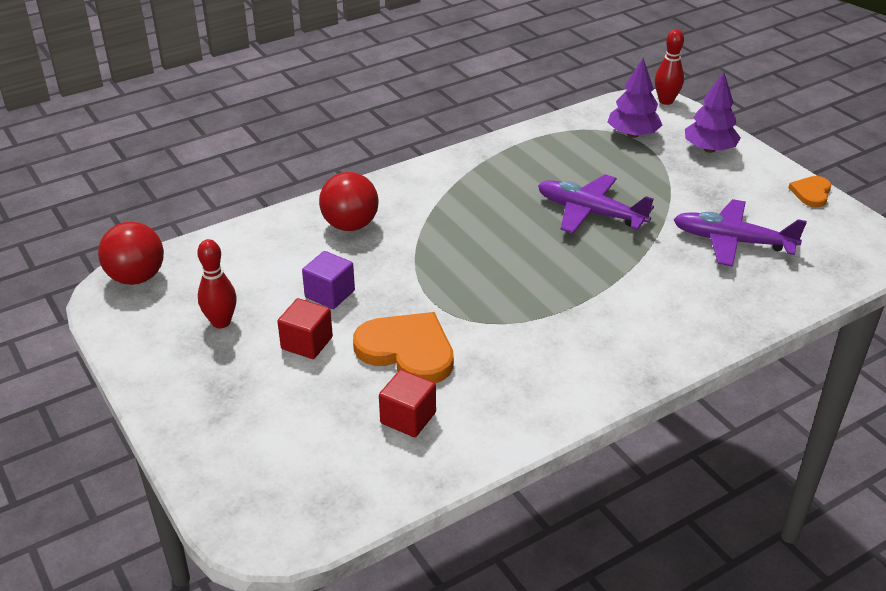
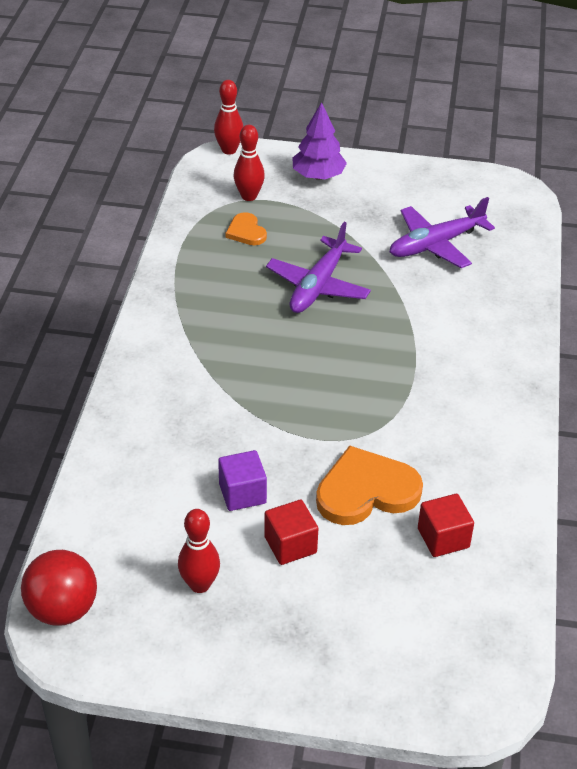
camera: 50 degrees left, 5 degrees up
red ball [319,172,379,231] -> none
purple plane [538,174,654,233] -> purple plane turned 45 degrees counterclockwise [266,222,371,313]
purple tree [608,58,662,138] -> red bowling pin [234,125,265,201]
orange heart [788,176,831,207] -> orange heart moved to [226,212,267,245]

